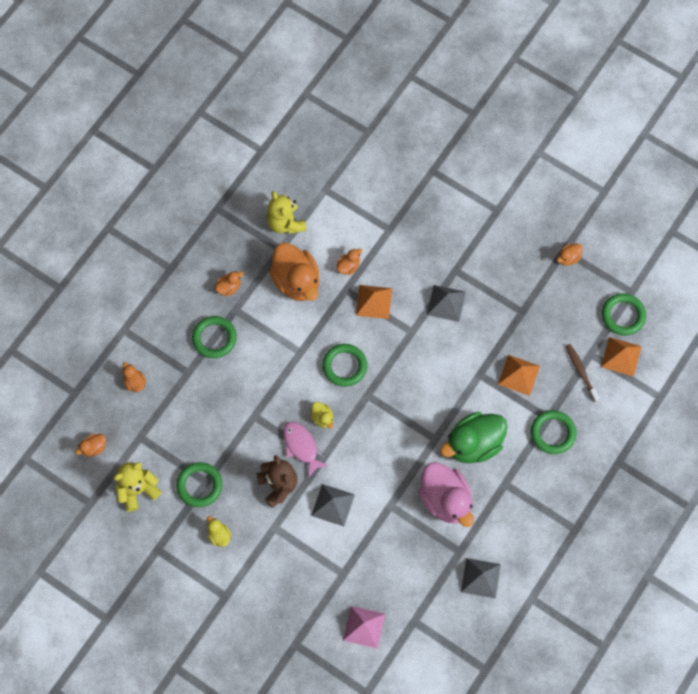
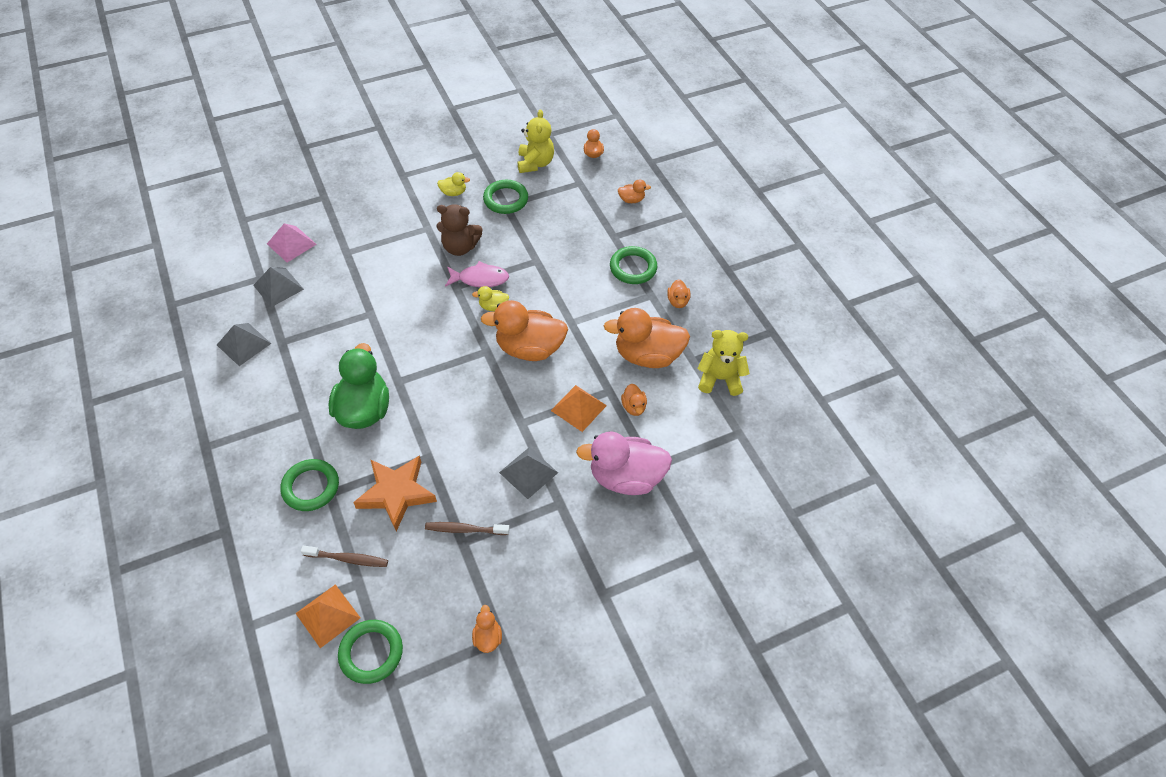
camera: 120 degrees right, 15 degrees down
grey pyramid [311,484,355,526] -> grey pyramid moved to [253,267,304,307]
green ring [322,344,367,387] -> orange duck [481,300,568,361]
pink duck [418,462,474,527] -> pink duck moved to [576,431,672,495]
orange pyramid [498,355,540,396] -> orange star [353,455,437,531]
none -> brown toothbrush [425,522,510,535]

